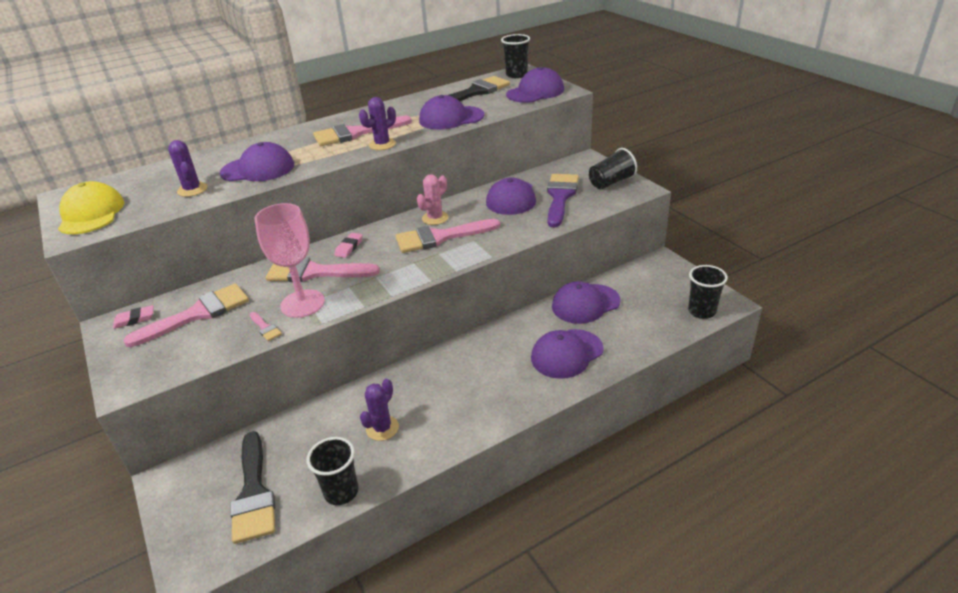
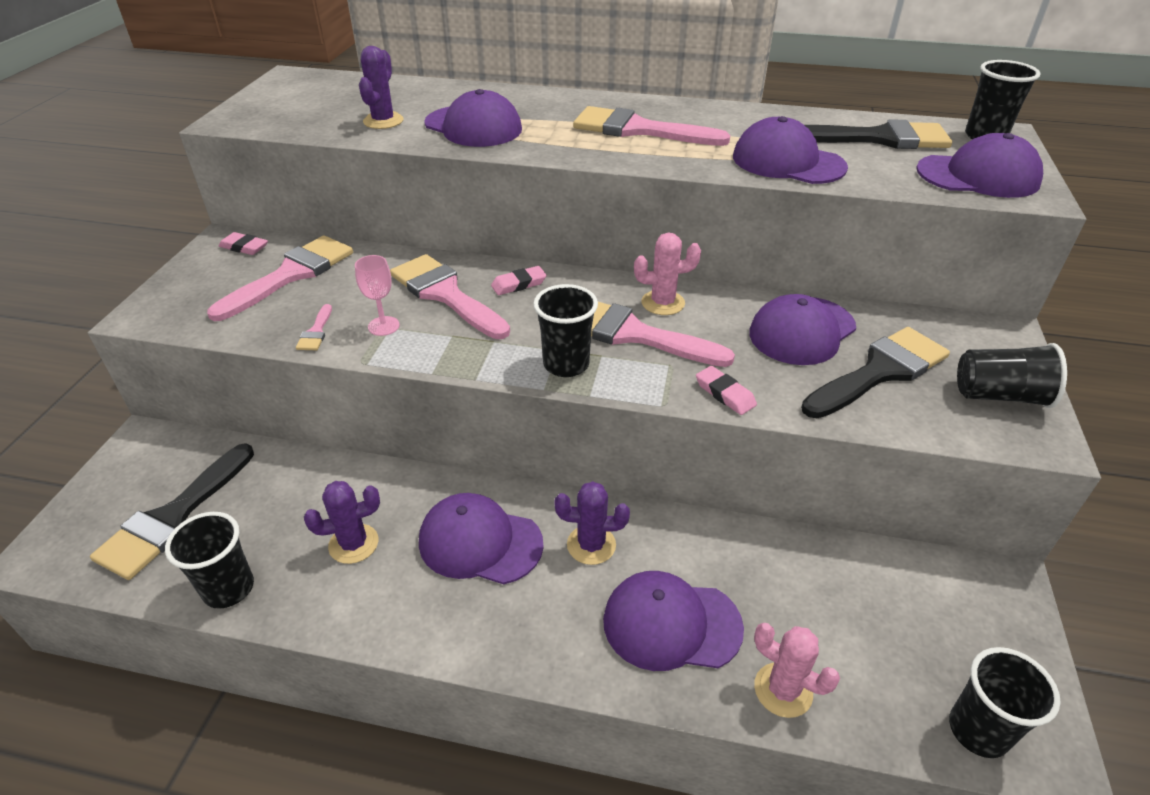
camera: 40 degrees right, 5 degrees up
yellow cap [58,181,124,234] -> none
pink brush [123,283,249,347] -> pink brush turned 60 degrees counterclockwise [207,236,353,321]
pink goblet [255,203,325,318] -> pink goblet [355,255,400,336], size x0.49
purple cactus [359,97,396,150] -> purple cactus moved to [555,481,630,565]
purple brush [547,174,579,227] -> black brush [801,327,950,418]
purple cap [552,281,621,324] -> purple cap moved to [419,493,544,584]
none -> black cup [533,284,598,377]
none -> pink eraser [696,366,757,415]
none -> pink cactus [754,623,840,718]

